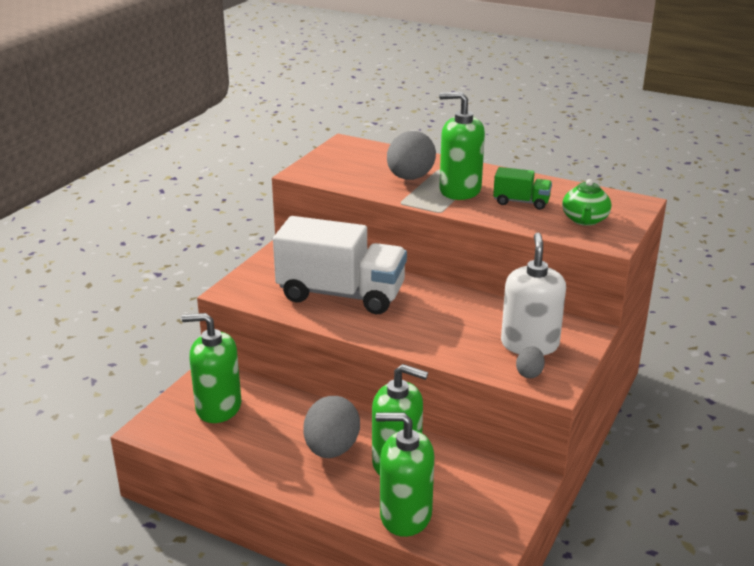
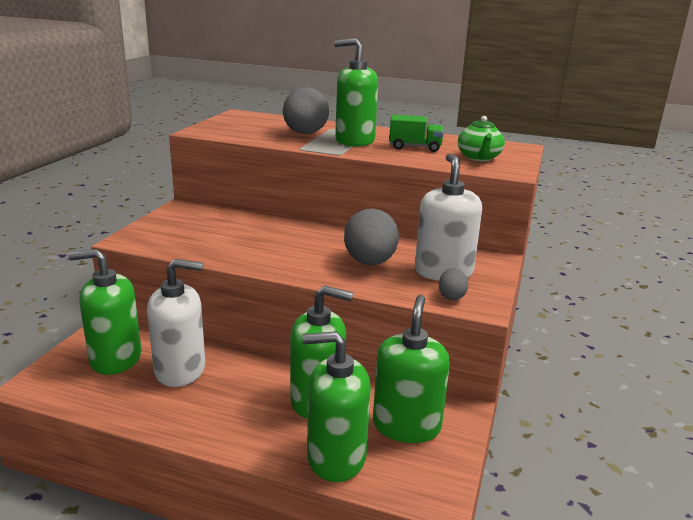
camera: 10 degrees left, 5 degrees down
white truck [273,216,407,314] -> none
grey egg [303,396,360,458] -> grey egg moved to [344,208,399,265]
none -> white soap dispenser [147,259,205,387]
none -> green soap dispenser [373,295,450,443]

